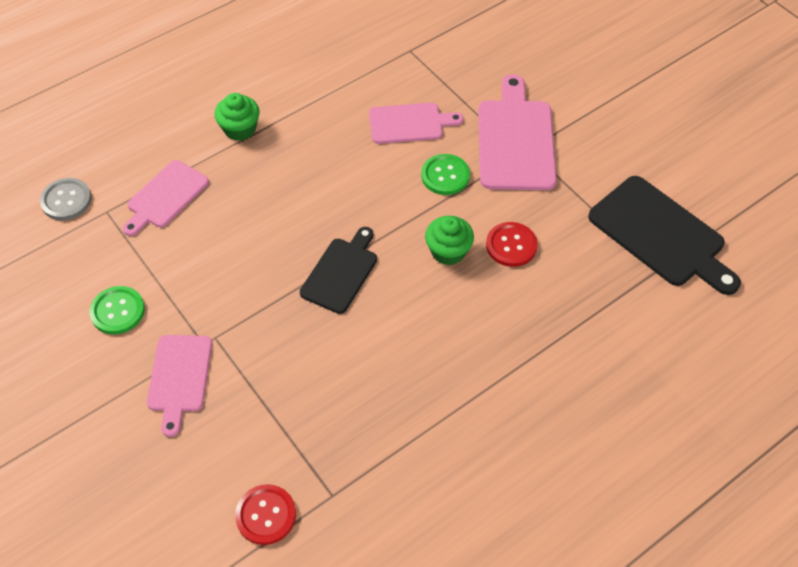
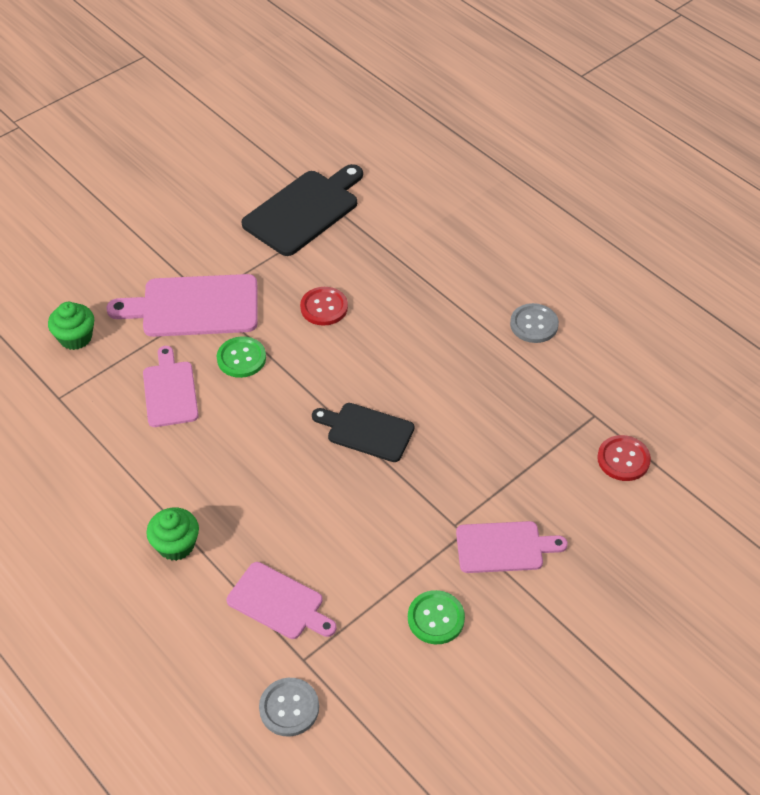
camera: 95 degrees left, 5 degrees down
green cupcake [425,216,474,265] -> green cupcake moved to [48,302,94,350]
none -> grey button [510,303,559,343]

